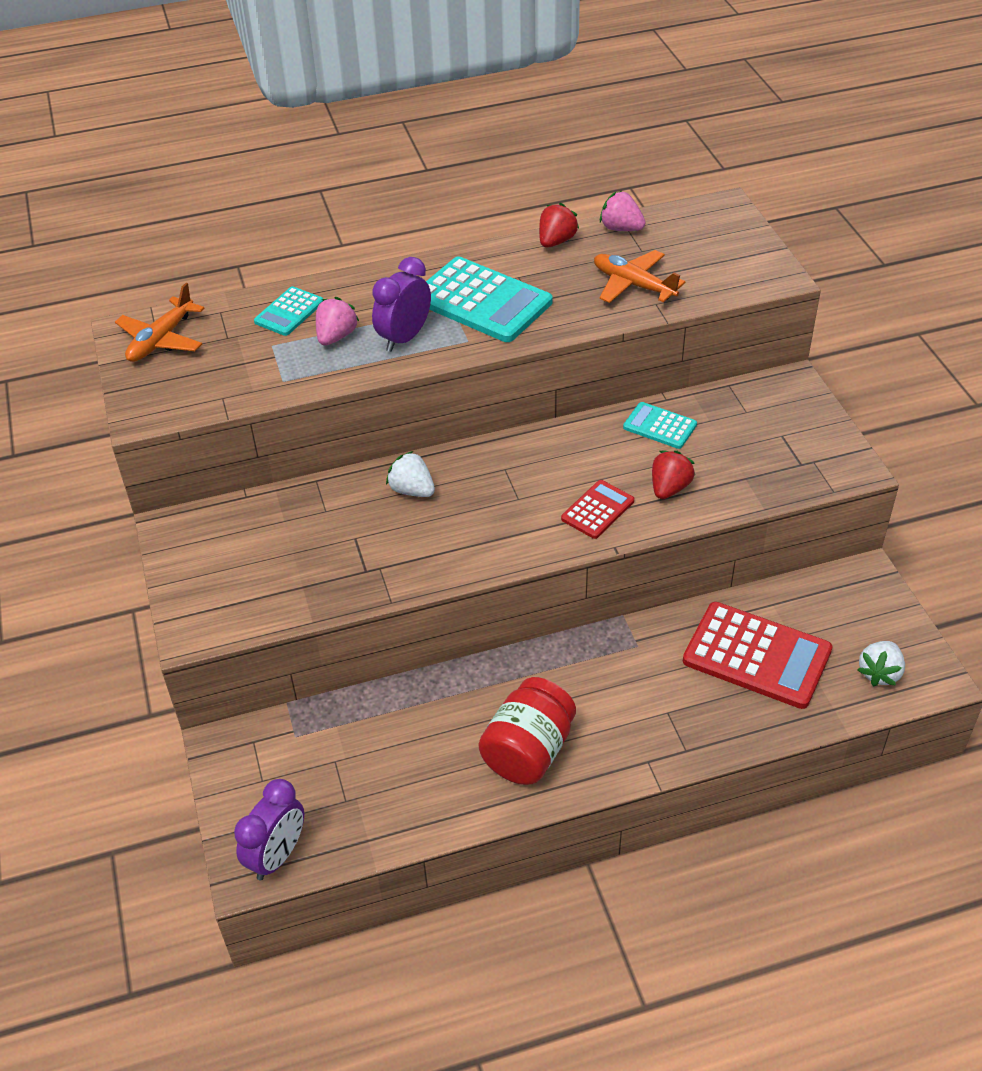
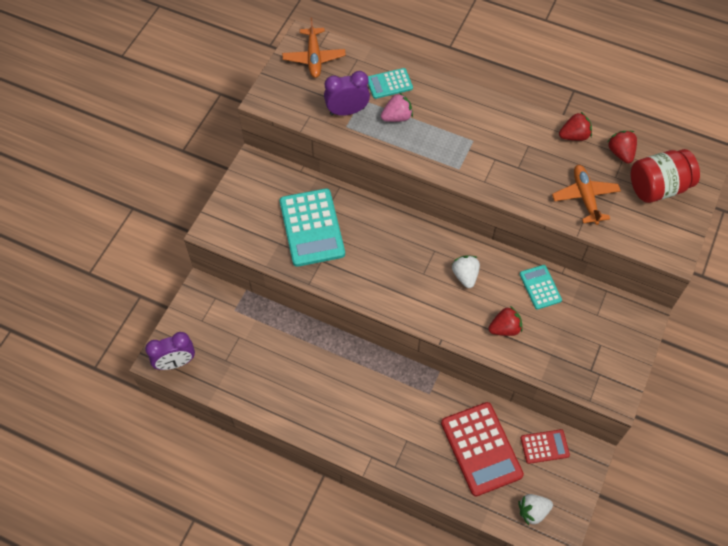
camera: 40 degrees right, 15 degrees up
orange plane [115,283,205,362] -> orange plane turned 75 degrees counterclockwise [282,18,346,78]
purple clock [372,257,431,352] -> purple clock moved to [324,71,370,116]
white strawberry [386,451,435,497] -> white strawberry moved to [452,256,480,288]
turquoise calculator [426,256,552,342] -> turquoise calculator moved to [280,188,345,267]
red jar [478,677,576,785] -> red jar moved to [631,149,700,203]
red calculator [561,480,634,539] -> red calculator moved to [521,429,570,464]
pink strawberry [600,191,646,231] -> red strawberry [608,131,637,164]

